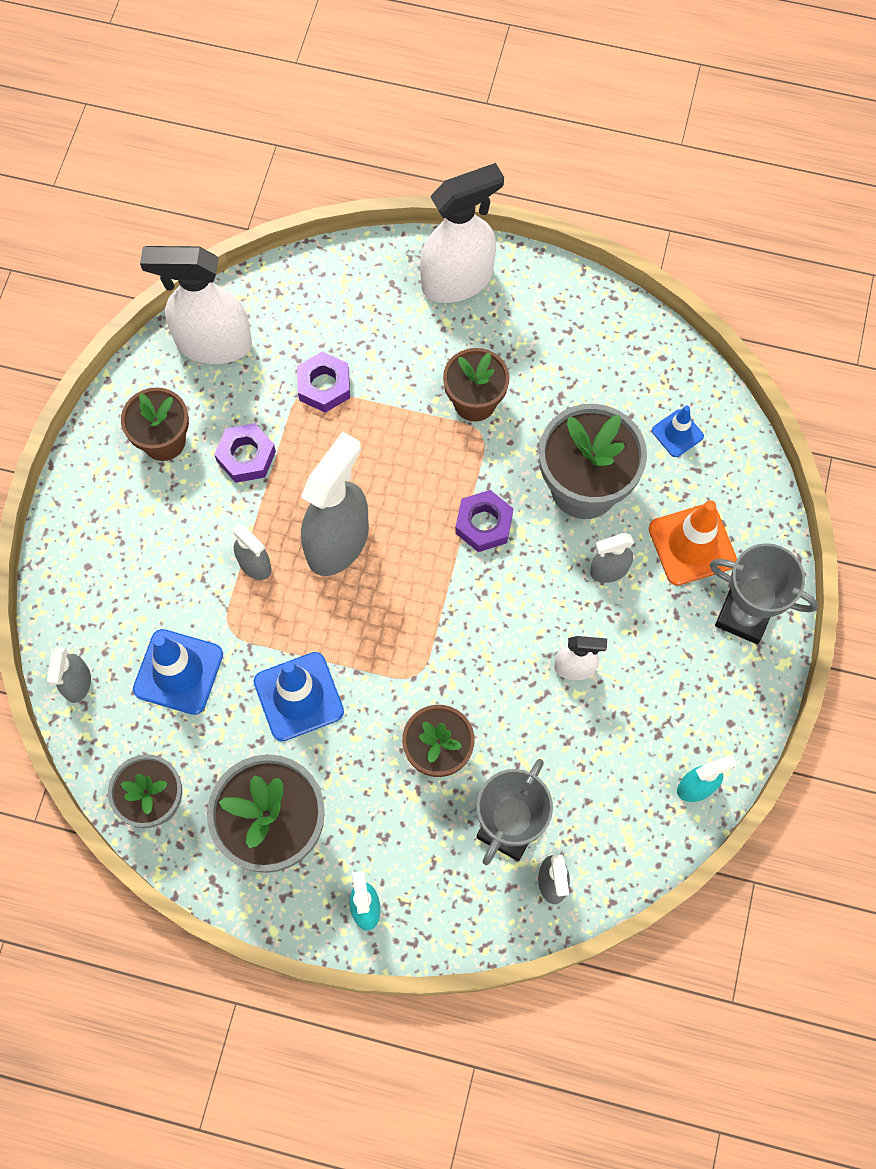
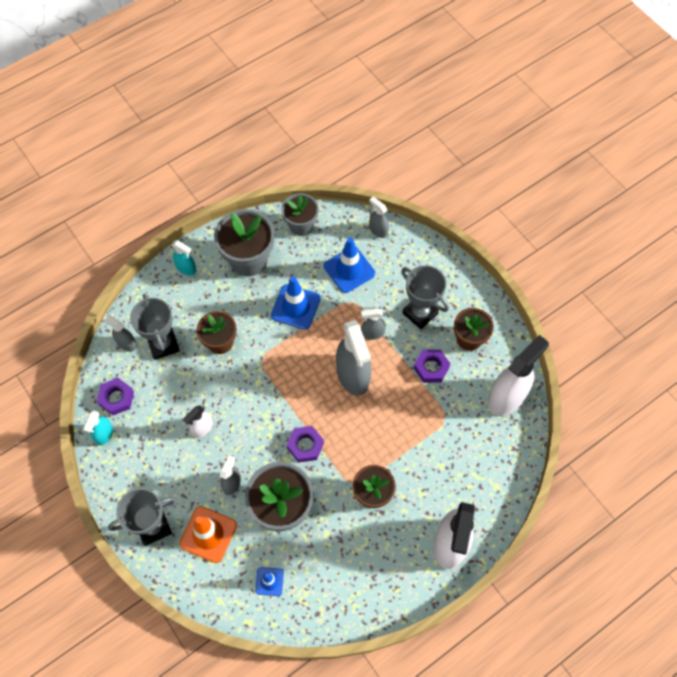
camera: 130 degrees right, 5 degrees down
purple nut [297,352,350,413] -> purple nut moved to [97,378,134,415]
none -> grey trophy [401,265,449,329]

